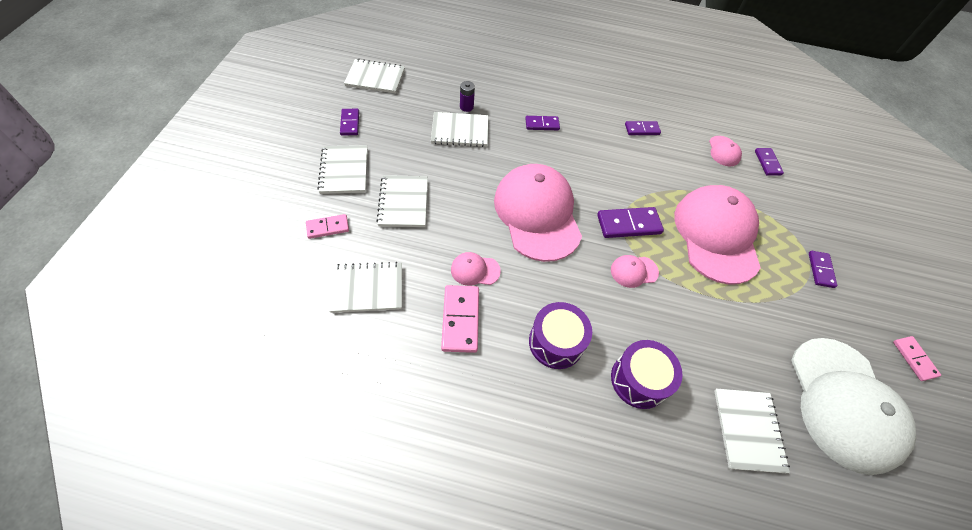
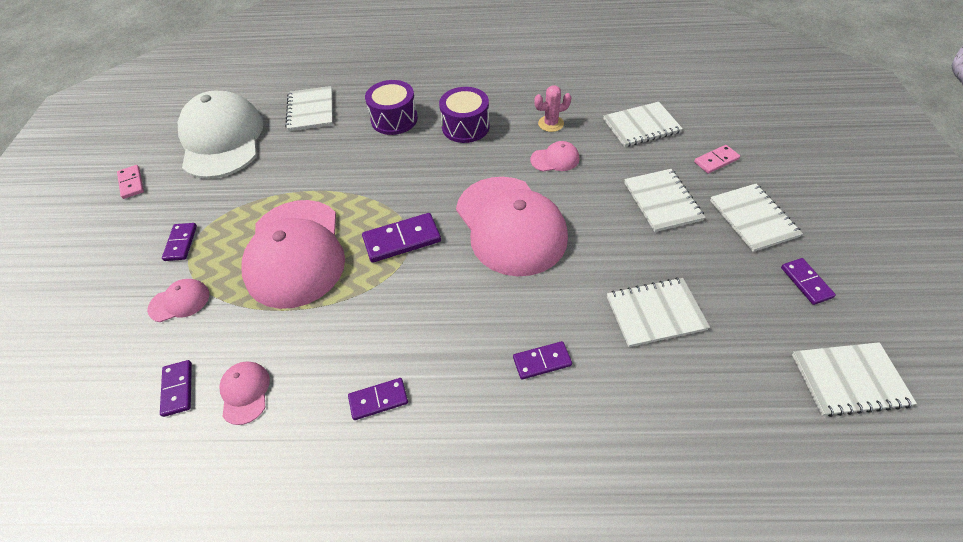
camera: 175 degrees right, 5 degrees down
pink domino [441,285,479,353] -> pink cactus [534,86,571,132]
purple battery [460,81,475,112] -> none
pink cap [611,255,659,288] -> pink cap moved to [147,279,209,322]

